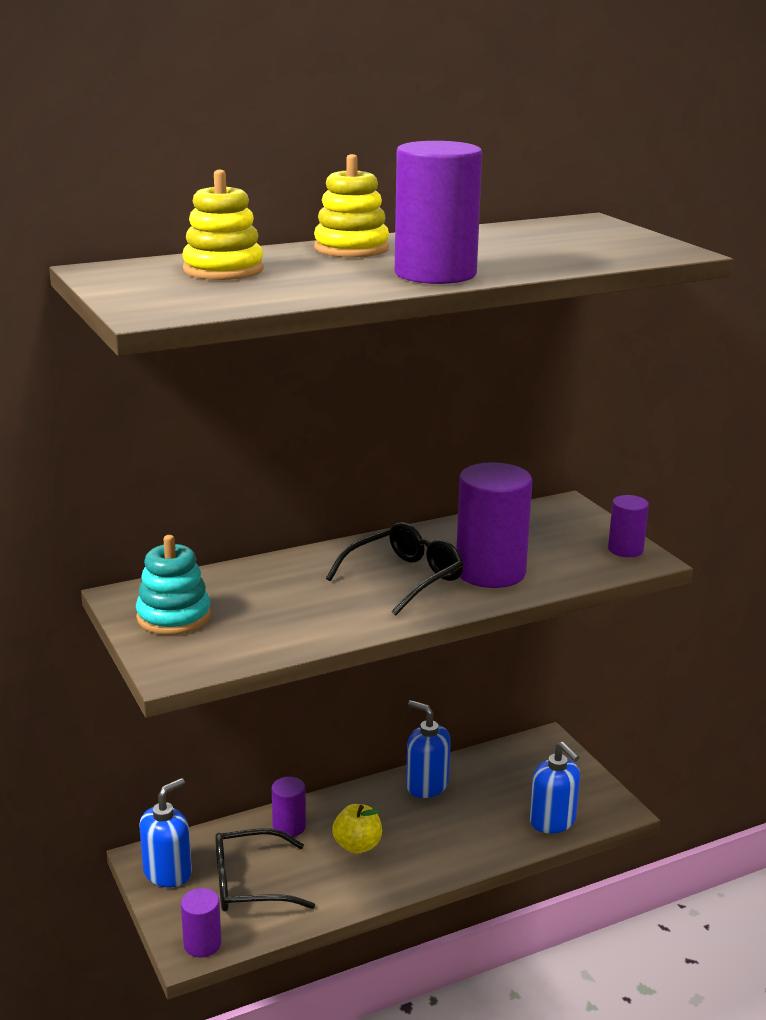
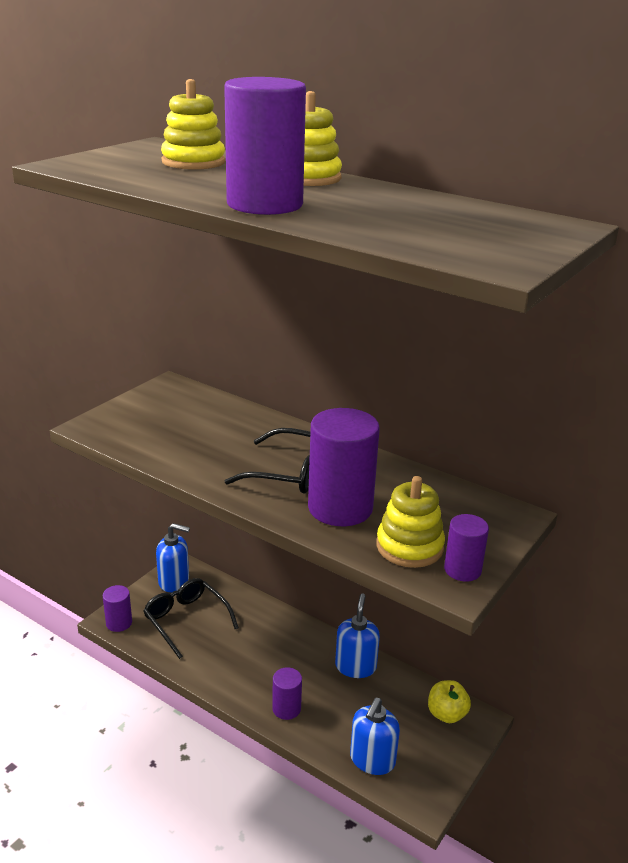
camera: 60 degrees right, 5 degrees up
turquoise stacking toy [136,535,211,635] -> none
purple cylinder [272,777,306,837] -> purple cylinder moved to [272,667,302,720]
yellow apple [332,804,382,854] -> yellow apple moved to [428,680,471,723]
none -> yellow stacking toy [376,476,445,568]

